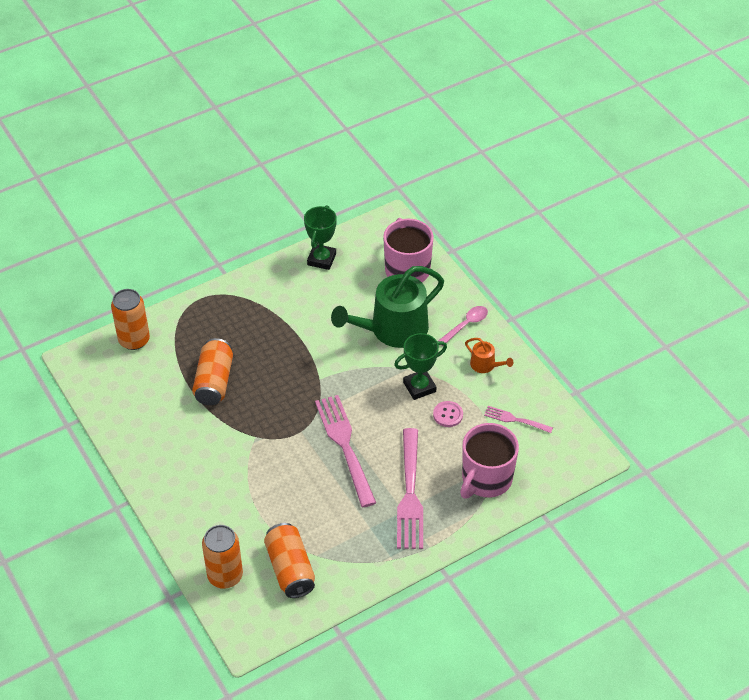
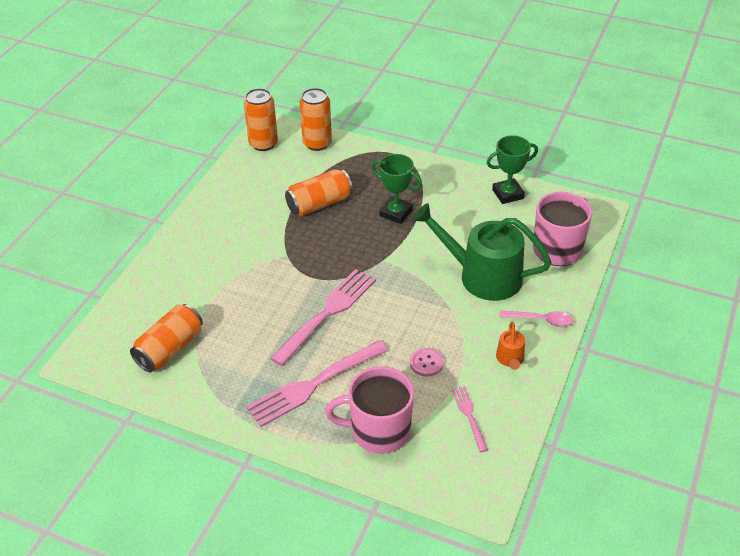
camera: 55 degrees right, 5 degrees down
orange can [202,525,243,589] -> orange can moved to [244,88,278,151]
green trophy [394,333,447,400] -> green trophy moved to [371,154,422,224]

